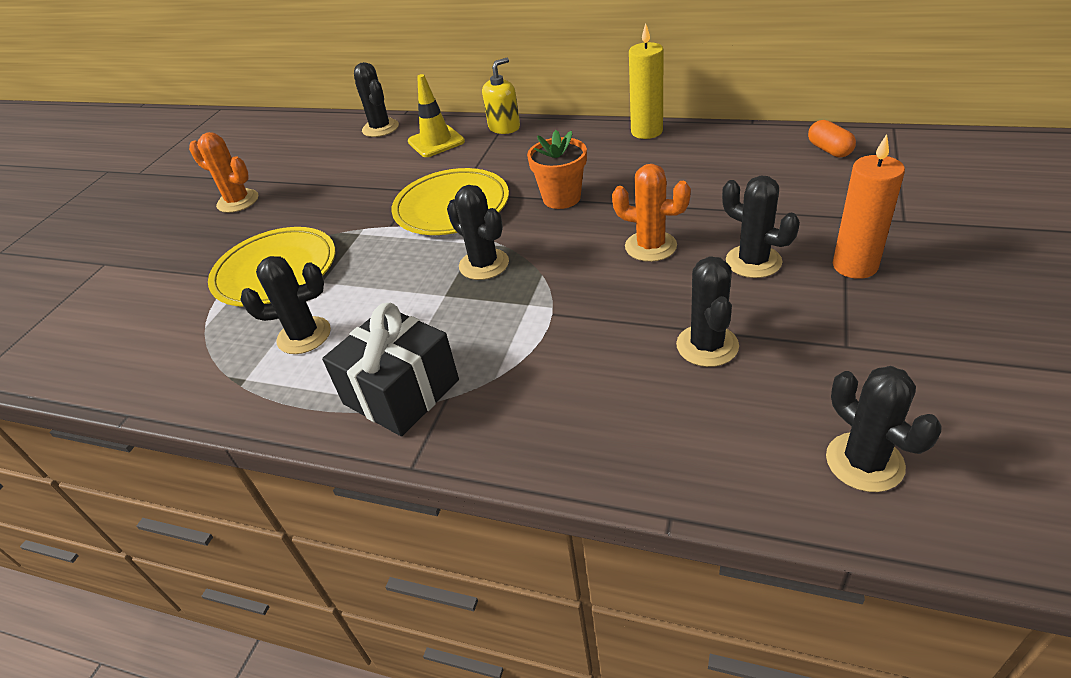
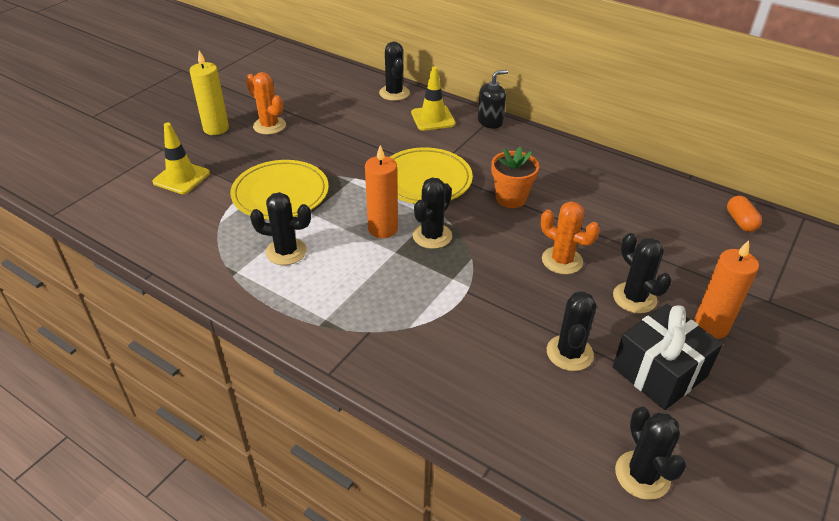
camera: 10 degrees right, 0 degrees up
black gift [322,303,459,436] -> black gift moved to [613,304,723,410]
black cactus [447,185,509,280] -> black cactus turned 60 degrees clockwise [413,178,452,249]
yellow soap dispenser [482,58,520,134] -> black soap dispenser [478,70,508,129]
yellow candle [629,23,664,139] -> yellow candle moved to [190,50,229,135]
none -> yellow traffic cone [152,123,210,194]
none -> orange candle [365,145,398,238]

